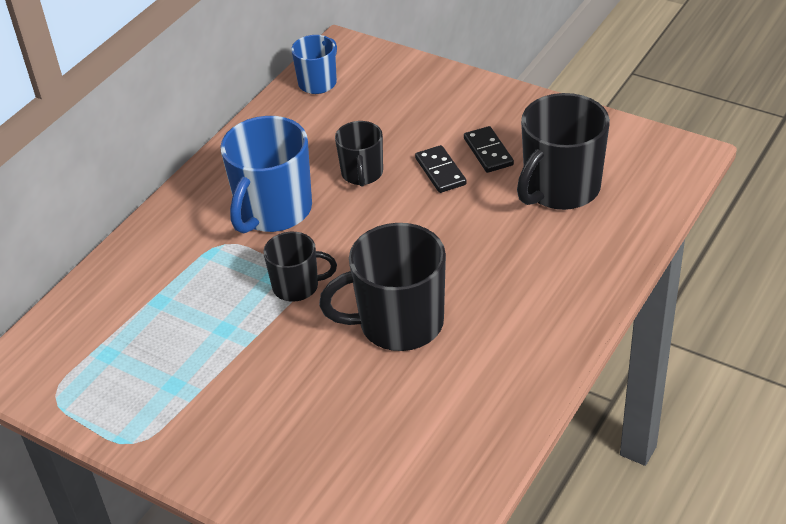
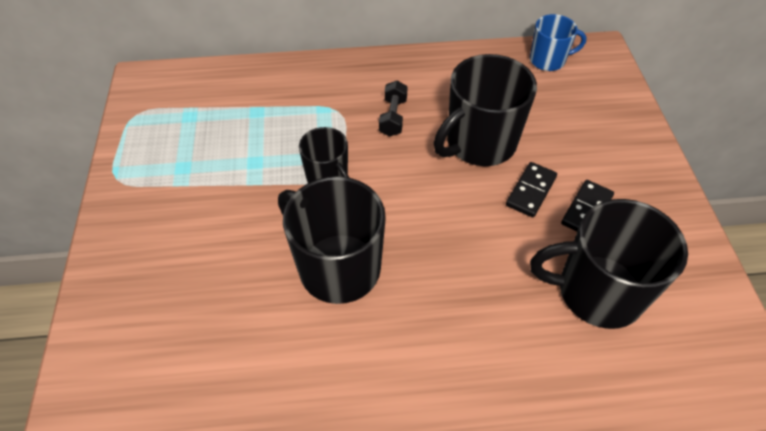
camera: 50 degrees right, 10 degrees up
blue mug [221,116,312,234] -> black dumbbell [379,81,408,136]
black mug [335,121,383,187] -> black mug [434,54,537,166], size x1.75

